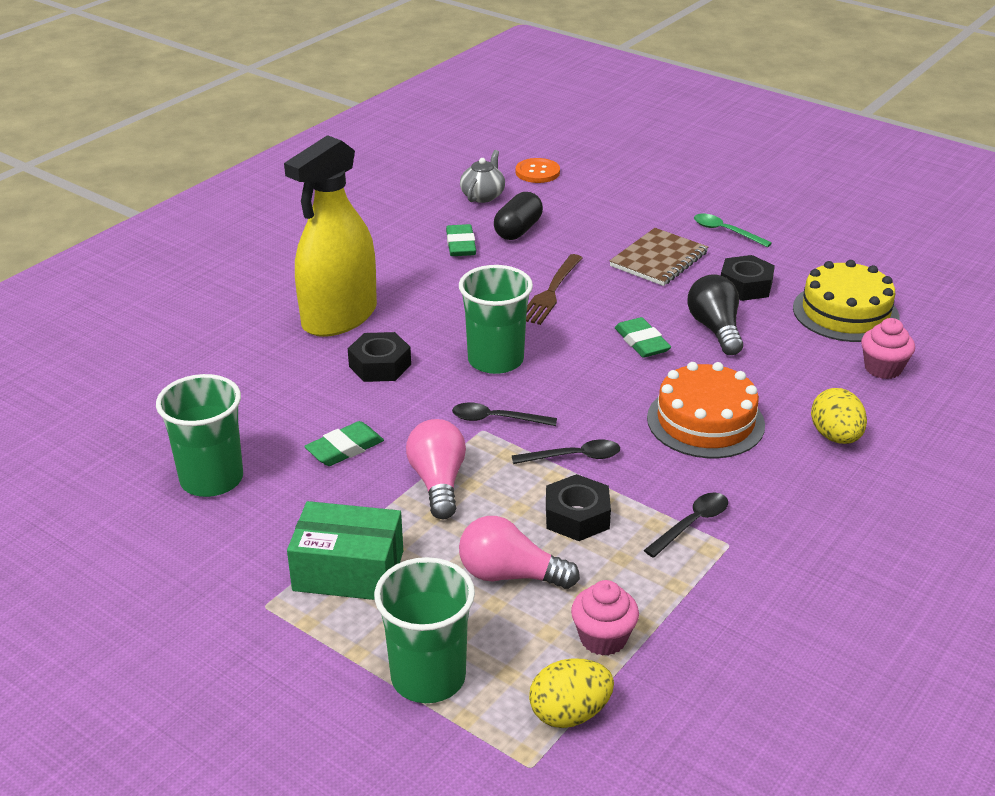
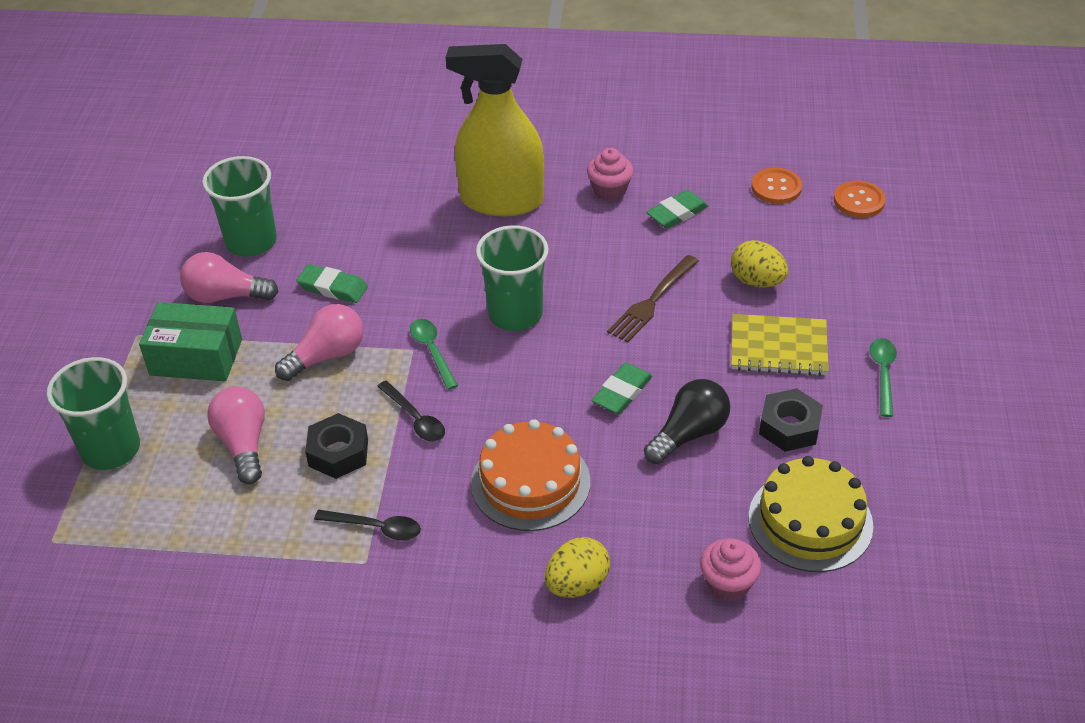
camera: 60 degrees right, 10 degrees up
green box [287,501,403,600] -> green box turned 60 degrees counterclockwise [139,302,242,381]
black nut [348,332,411,382] -> none
black spoon [452,403,557,426] -> green spoon [410,319,458,390]
grey teapot [460,150,505,203] -> orange button [751,168,802,204]
black capsule [494,192,543,240] -> none
brown fork [526,254,583,325] -> brown fork turned 45 degrees counterclockwise [607,255,699,343]
yellow egg [529,658,614,728] -> yellow egg moved to [731,240,788,288]
pink cupcake [571,580,639,656] -> pink cupcake moved to [587,148,633,201]
brown notebook [610,228,708,286] -> yellow notebook [731,314,829,376]
none -> pink light bulb [180,252,279,303]

